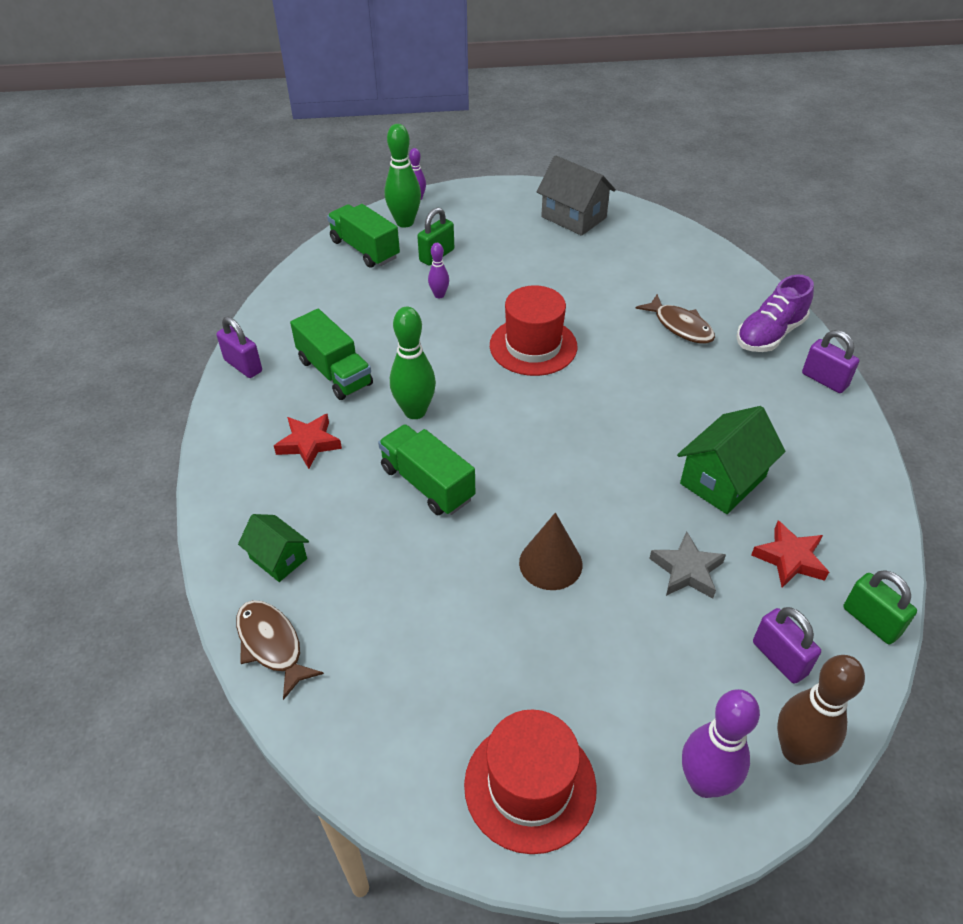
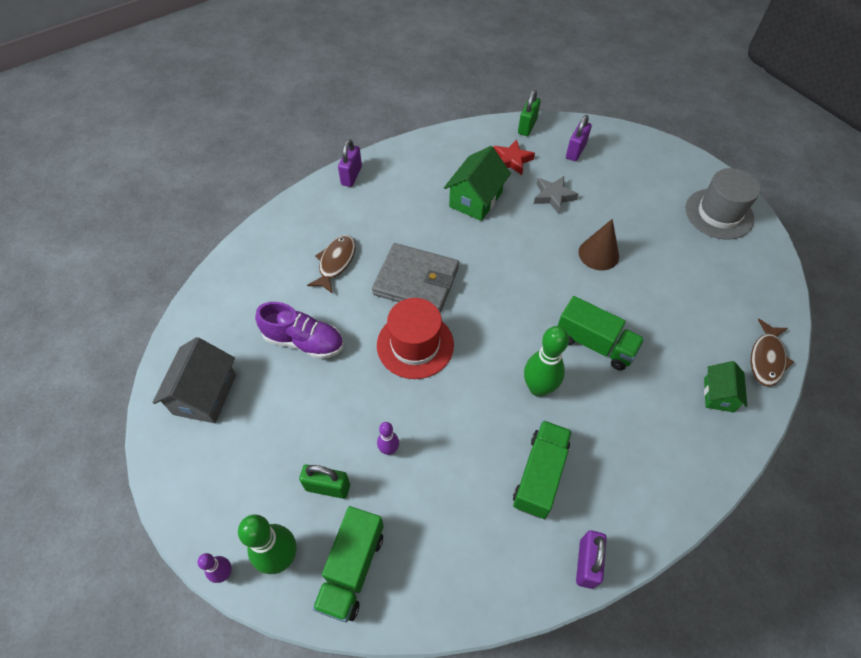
camera: 120 degrees left, 10 degrees up
red star [274,414,342,469] -> none
green truck [378,424,475,515] -> green truck turned 75 degrees counterclockwise [558,296,644,371]
red hat [464,709,597,854] -> grey hat [685,168,761,240]
green house [677,406,786,514] -> green house turned 75 degrees counterclockwise [444,146,511,221]
purple bowling pin [682,689,760,798] -> none
purple shoe [736,275,814,352] -> purple shoe moved to [255,302,343,359]
brown bowling pin [777,655,865,765] -> none
none -> grey wallet [372,243,459,313]

